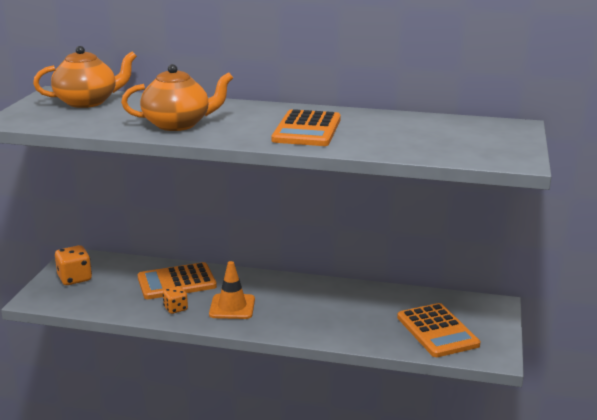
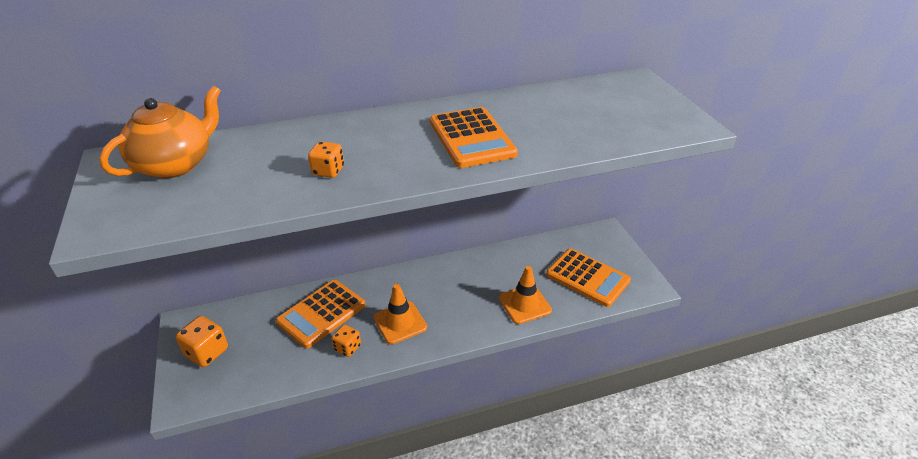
camera: 30 degrees left, 15 degrees up
orange teapot [121,64,233,131] -> orange dice [308,141,344,178]
none -> orange traffic cone [499,266,552,324]

